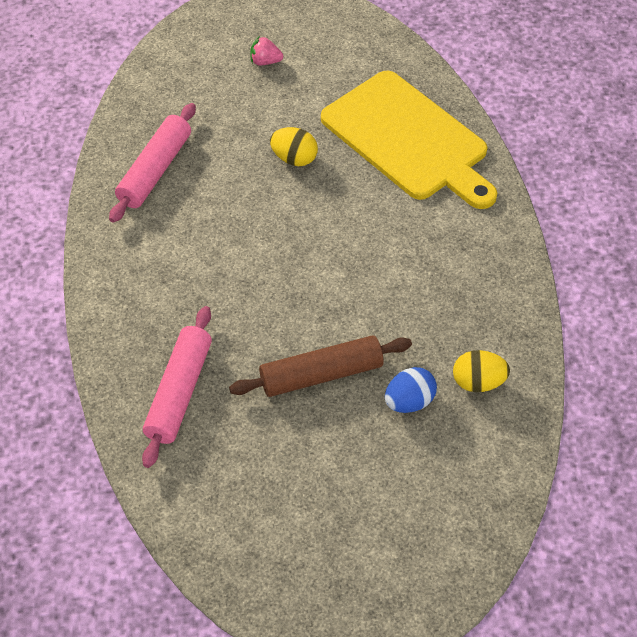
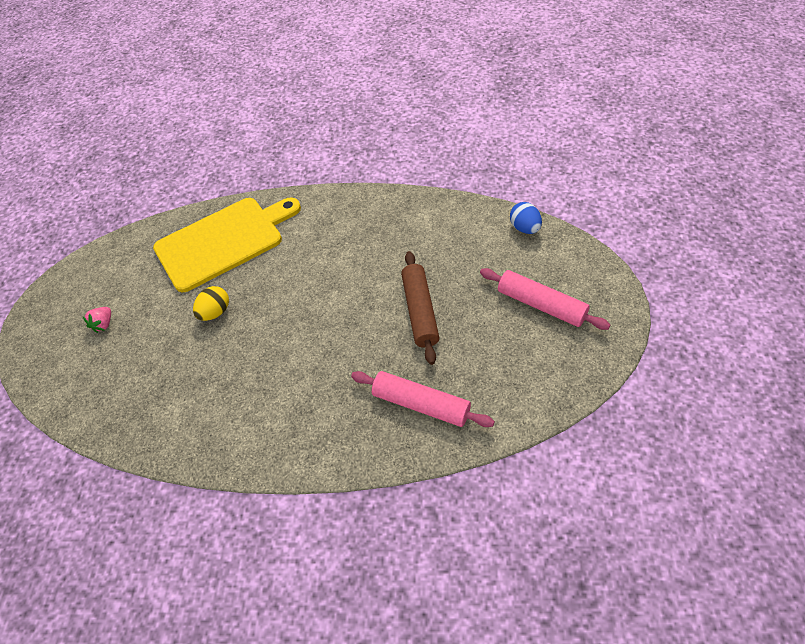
camera: 75 degrees left, 0 degrees up
pink rolling pin [109,103,196,223] -> pink rolling pin moved to [480,268,610,330]
blue egg [385,367,437,413] -> blue egg moved to [510,202,542,234]
yellow egg [453,350,510,392] -> none

